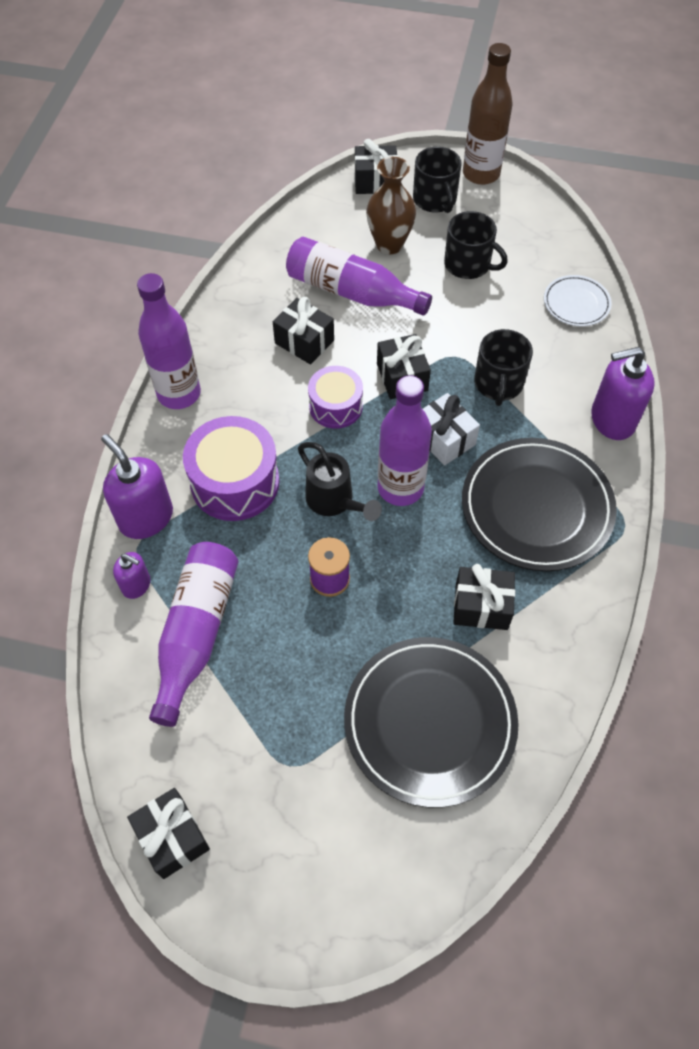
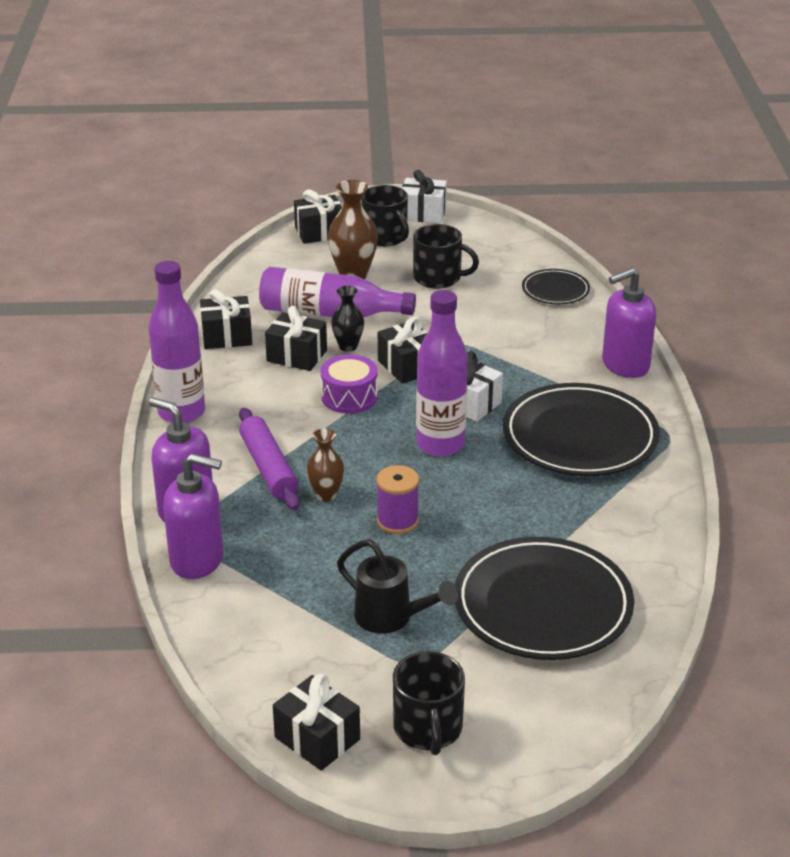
camera: 15 degrees left, 25 degrees down
purple soap dispenser [113,552,151,599] -> purple soap dispenser [163,453,223,579], size x1.80
purple bottle [149,542,239,727] -> none
purple drum [183,416,280,521] -> purple rolling pin [239,408,300,510]
black watering can [298,442,382,521] -> black watering can moved to [337,539,458,634]
black gift [453,564,515,630] -> black gift moved to [200,289,252,349]
brown bottle [463,43,512,185] -> white gift [402,170,447,223]
black mug [474,329,533,406] -> black mug moved to [393,651,465,755]
white plate [544,275,612,326] -> black plate [522,269,590,304]
none -> brown vase [306,428,344,501]
none -> black vase [331,286,364,352]

